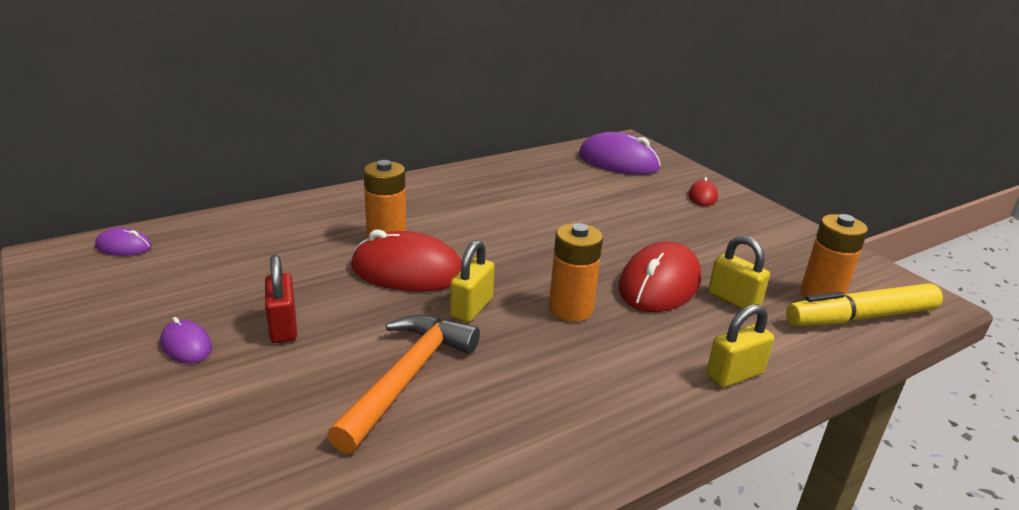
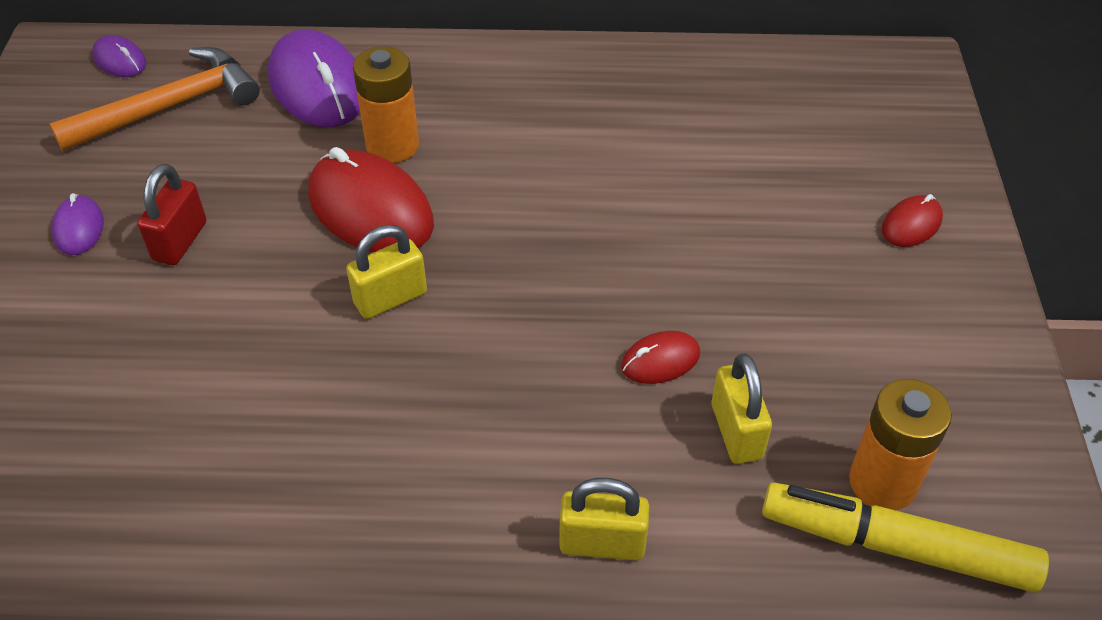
camera: 35 degrees right, 20 degrees up
orange hammer [327,315,480,454] -> orange hammer moved to [49,47,260,151]
orange battery [549,223,603,322] -> none
purple mouse [579,132,661,175] -> purple mouse moved to [268,29,360,127]
red mouse [619,242,701,312] -> red mouse [621,331,700,384], size x0.49

